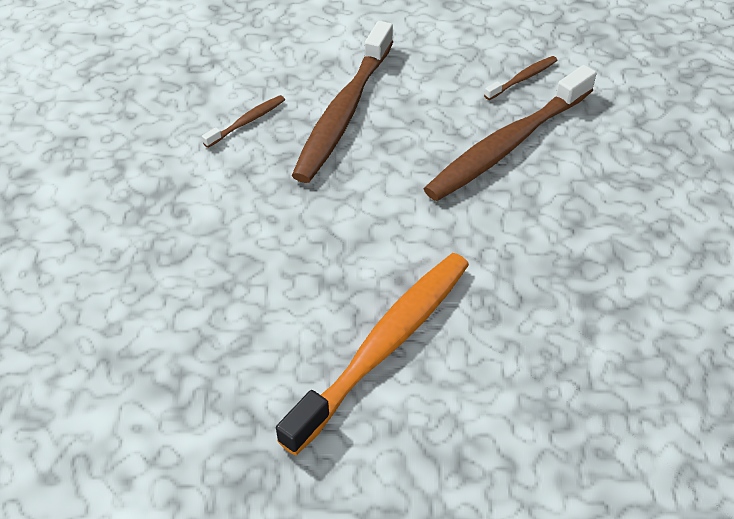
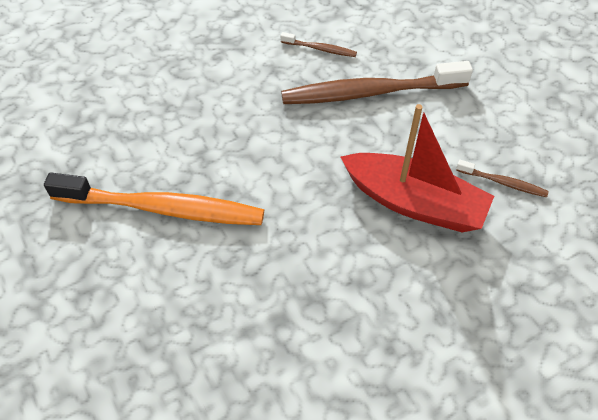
camera: 60 degrees right, 5 degrees up
brown toothbrush [423,65,596,201] -> red boat [341,104,494,232]

